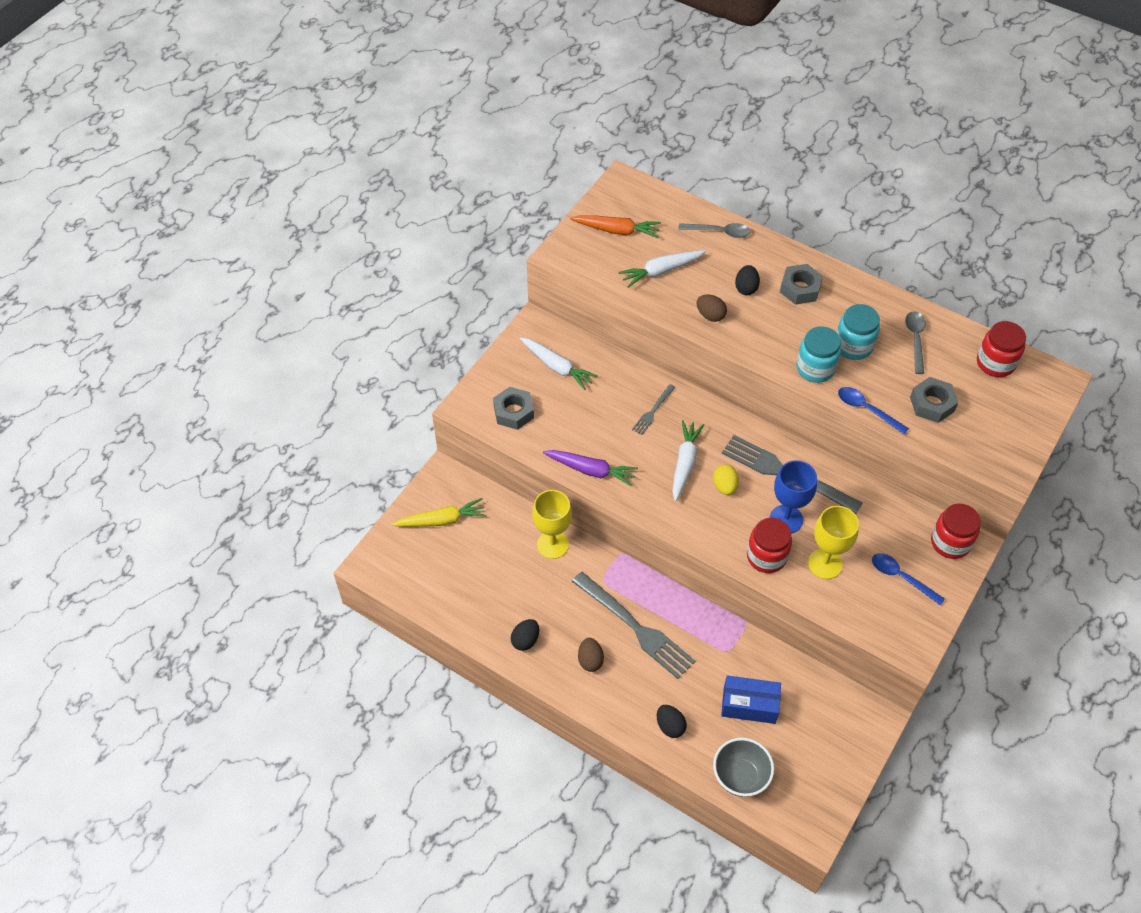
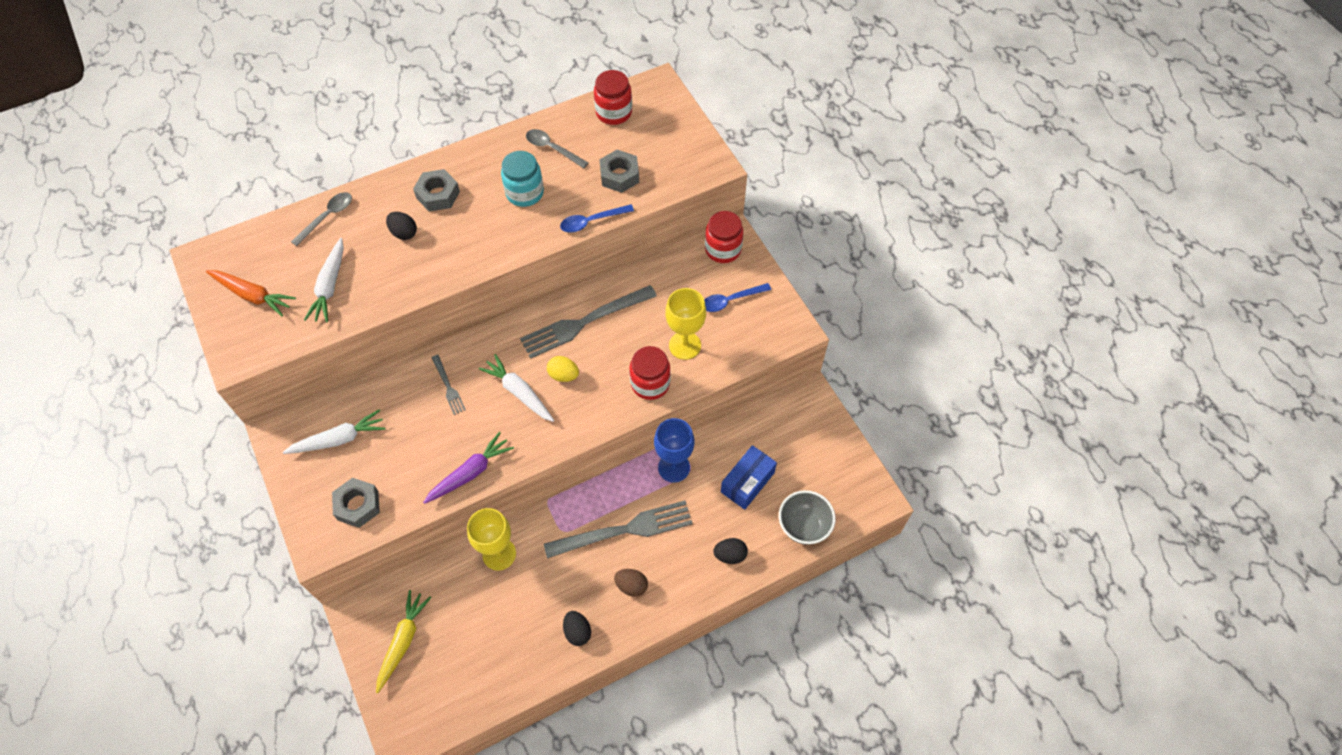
camera: 60 degrees left, 5 degrees up
orange carrot [570,215,661,238] -> orange carrot turned 75 degrees clockwise [206,270,296,316]
brown egg [697,295,727,322] -> none
blue goblet [770,460,817,534] -> blue goblet moved to [654,418,694,483]
turquoise jar [796,326,841,383] -> none

